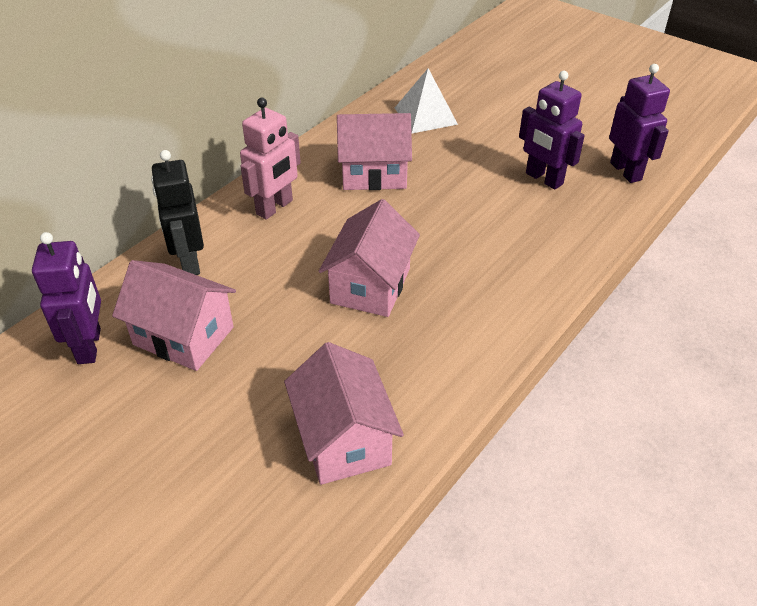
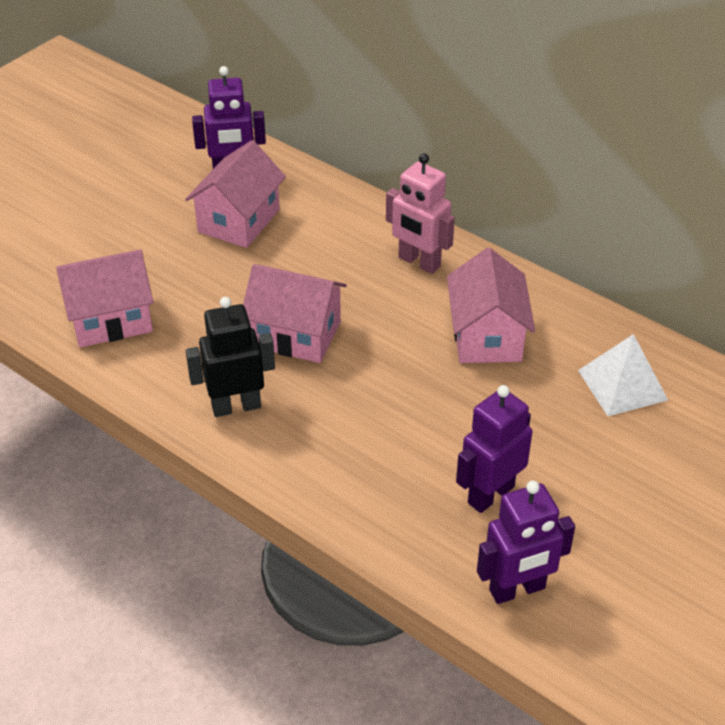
camera: 90 degrees right, 0 degrees up
black robot [151,150,204,275] -> black robot moved to [186,297,275,417]

